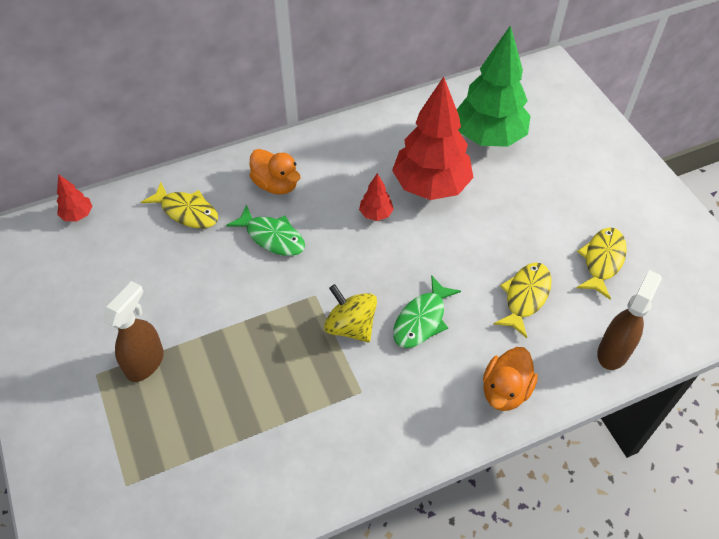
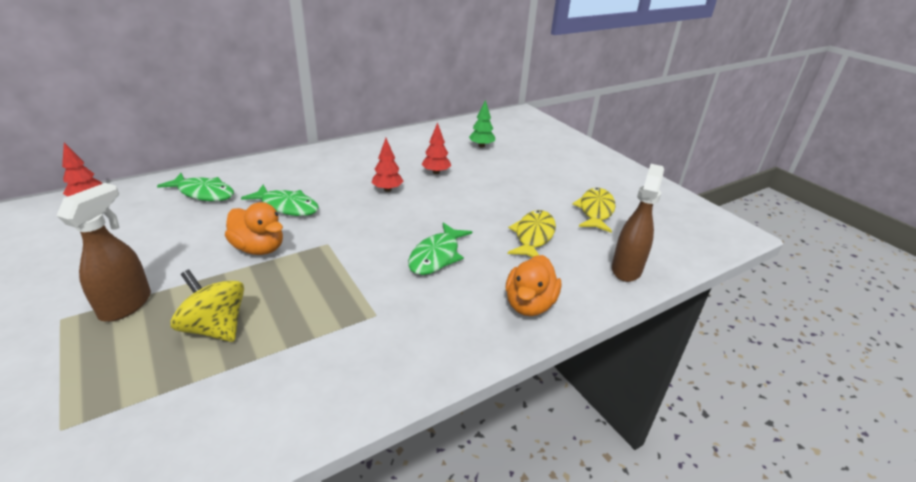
camera: 10 degrees left, 20 degrees down
yellow fish [141,182,218,228] -> green fish [157,173,234,201]
orange duck [250,149,301,195] -> orange duck moved to [225,202,283,255]
yellow spinning top [324,284,377,342] -> yellow spinning top moved to [171,270,244,342]
red tree [392,77,474,200] -> red tree [421,122,451,174], size x0.42
green tree [457,25,530,147] -> green tree [469,100,495,148], size x0.42

